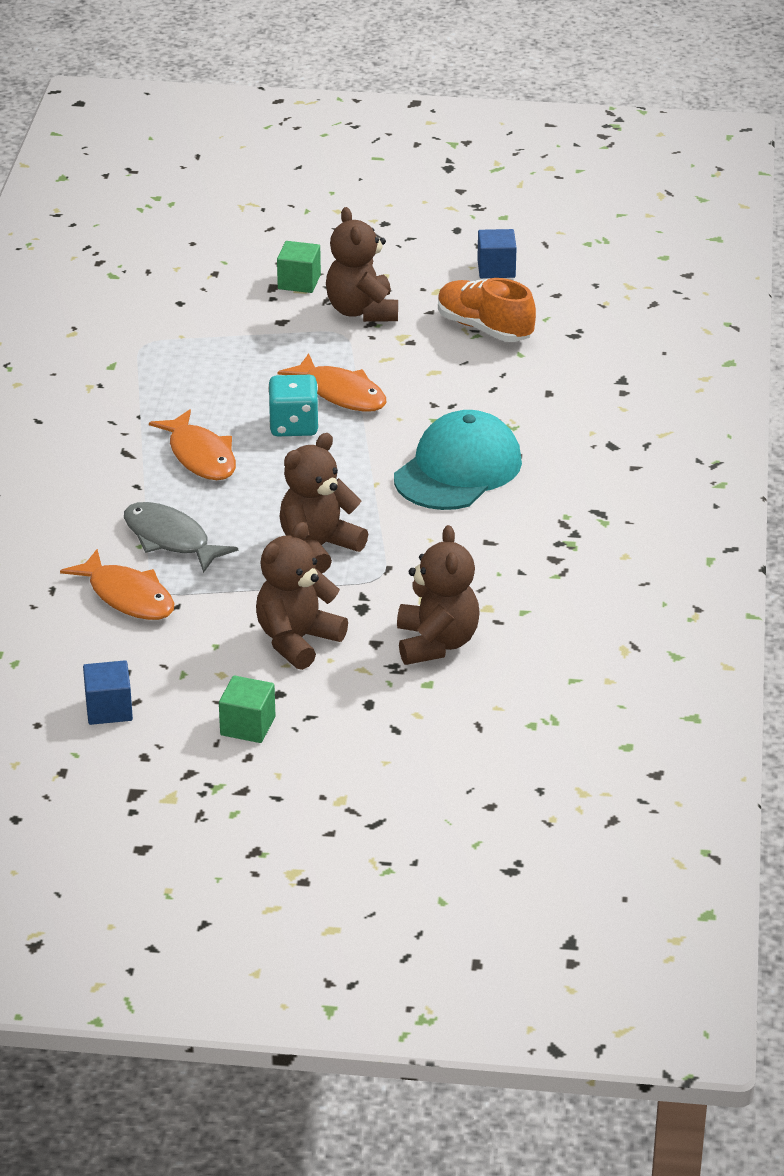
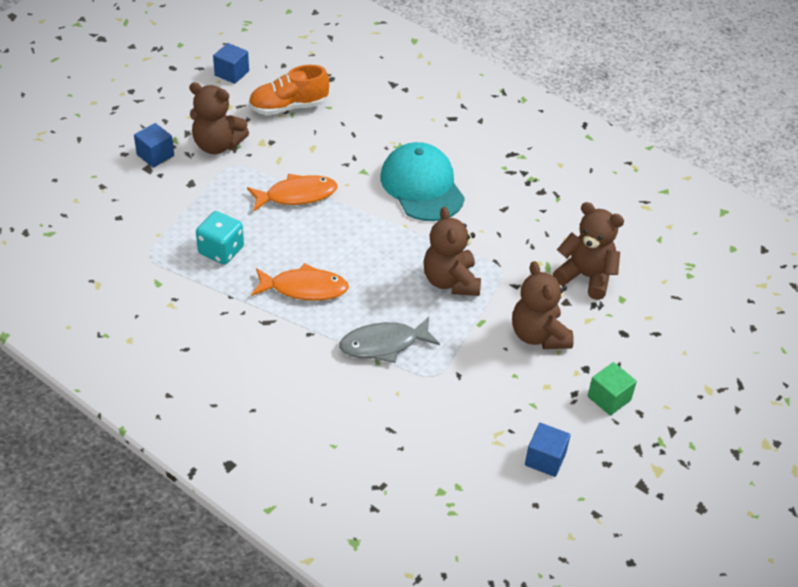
camera: 60 degrees left, 10 degrees up
orange fish [60,549,174,620] -> none
turquoise dice [268,375,319,436] -> turquoise dice moved to [196,211,244,265]
green cube [277,241,321,293] -> blue cube [134,123,174,168]

